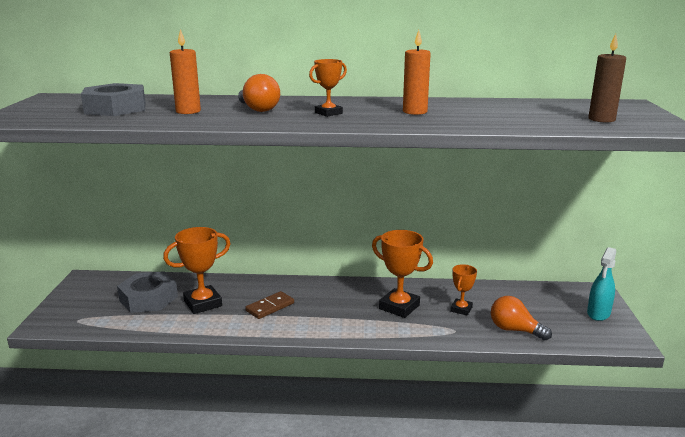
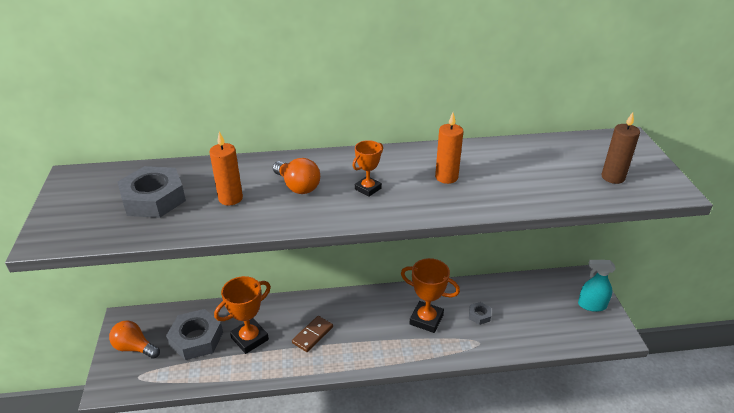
camera: 10 degrees left, 15 degrees up
orange trophy [450,264,477,316] -> grey nut [469,302,491,325]
orange light bulb [491,296,552,341] -> orange light bulb moved to [109,320,160,359]
turquoise spray bottle [587,247,616,321] -> turquoise spray bottle turned 75 degrees clockwise [578,260,615,312]

